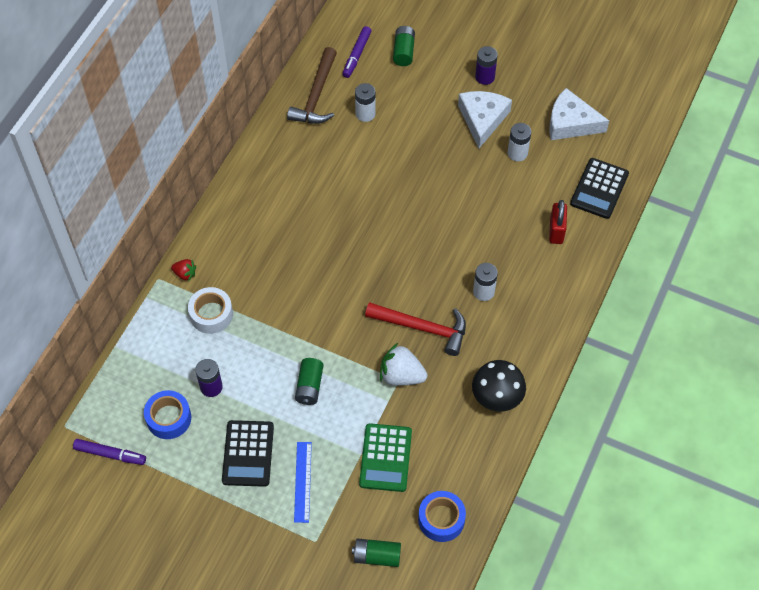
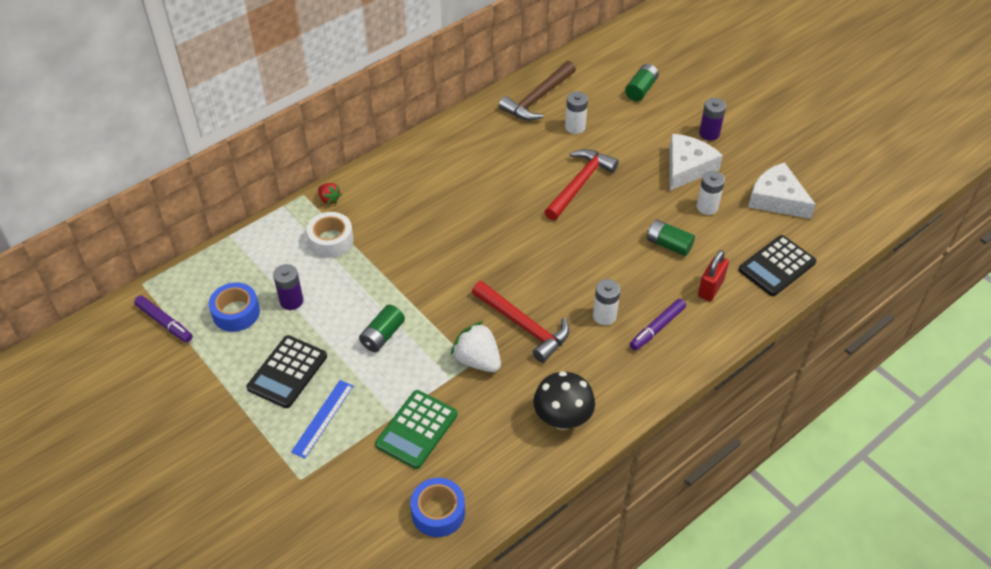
camera: 25 degrees right, 10 degrees down
purple marker [342,26,371,78] -> purple marker moved to [630,299,686,351]
green battery [352,538,401,567] -> green battery moved to [647,220,695,256]
none -> red hammer [544,149,619,221]

